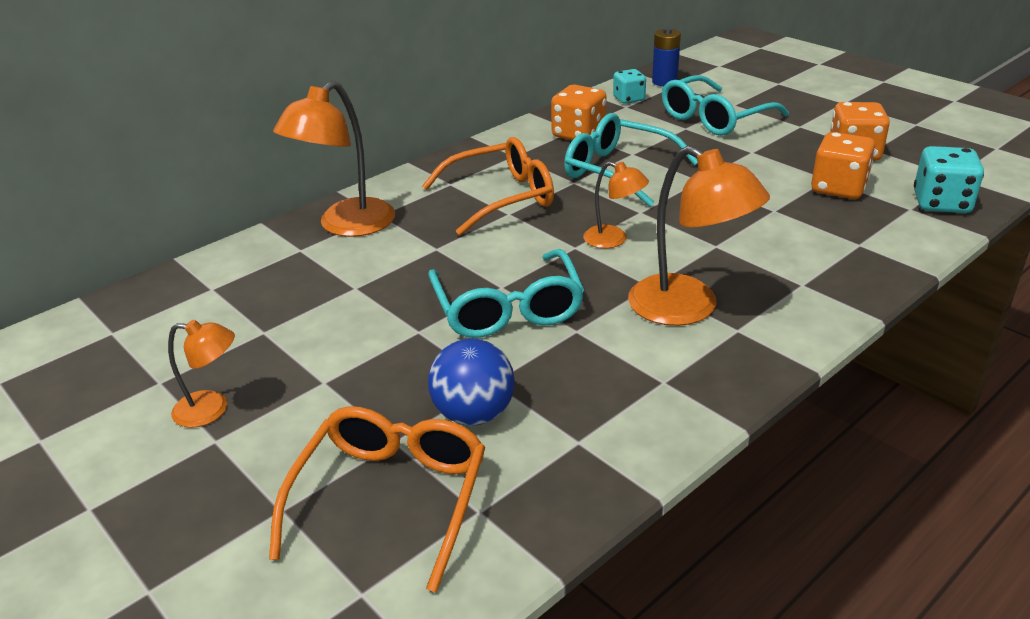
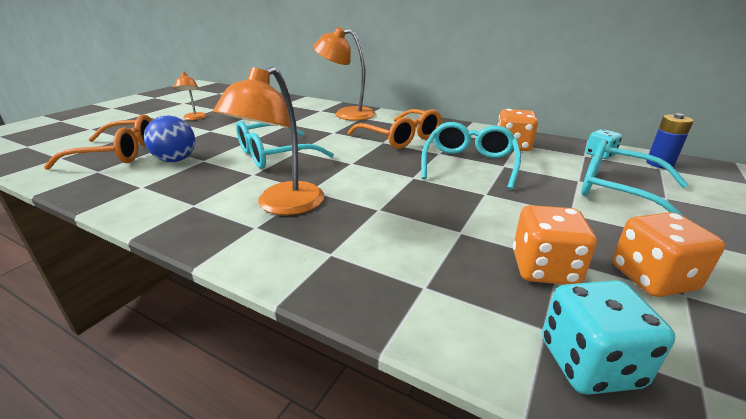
camera: 70 degrees right, 5 degrees down
orange lamp [583,161,649,248] -> none

